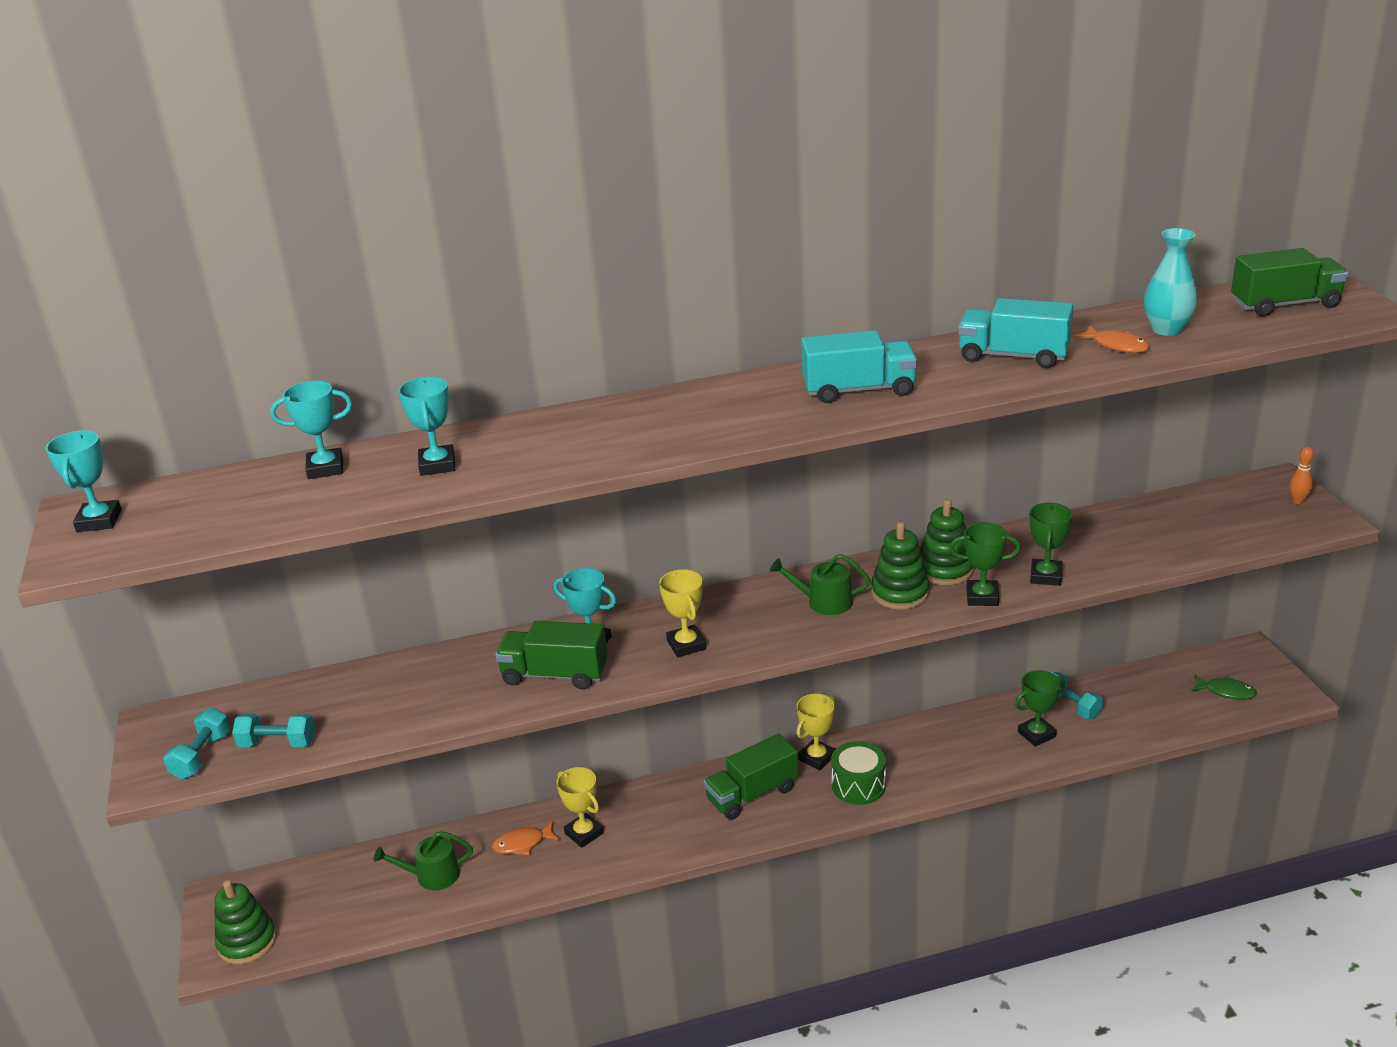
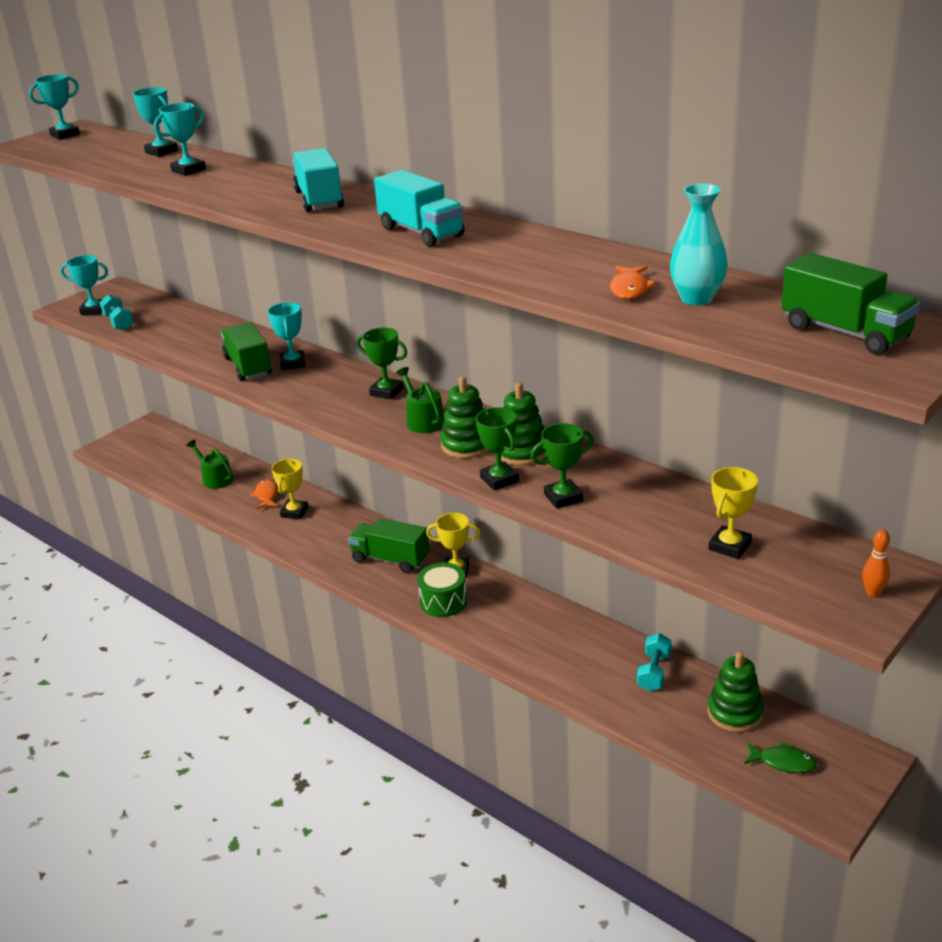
camera: 55 degrees right, 0 degrees up
turquoise dumbbell [163,708,231,779] -> turquoise trophy [60,255,108,315]
green stacking toy [214,880,277,965] -> green stacking toy moved to [708,651,764,732]
orange fish [492,821,560,855] -> orange fish turned 45 degrees clockwise [250,479,278,509]
yellow trophy [659,569,706,657] -> yellow trophy moved to [709,467,758,559]
turquoise truck [958,298,1073,368] -> turquoise truck moved to [293,148,344,212]
green trophy [1015,670,1065,747] -> green trophy moved to [357,328,407,399]
green fish [1191,675,1257,700] -> green fish turned 60 degrees counterclockwise [744,742,817,773]

